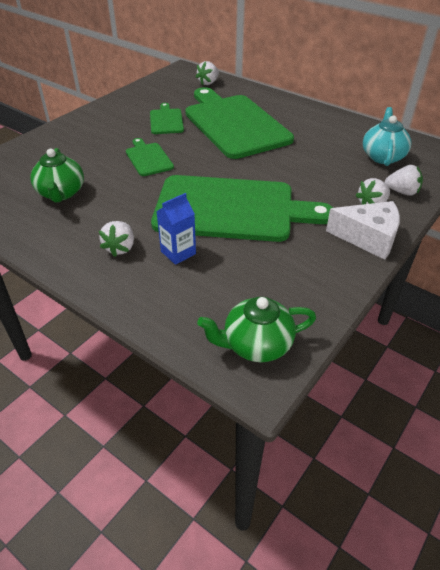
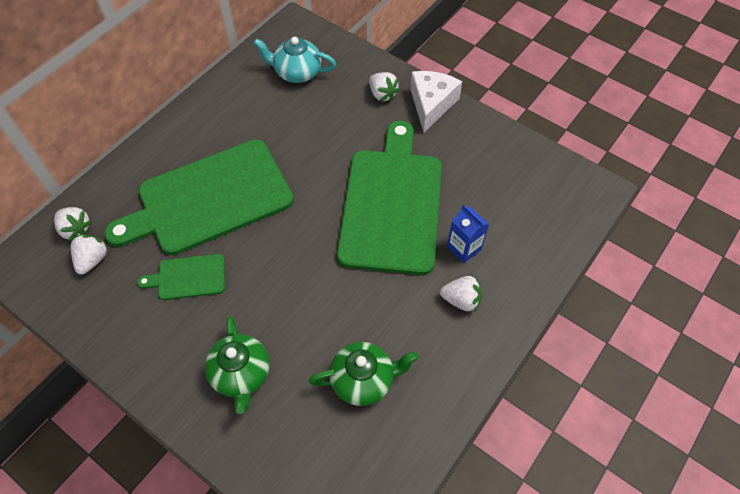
camera: 90 degrees left, 15 degrees up
green cutting board [126,138,174,176] -> none
green teapot [197,297,316,362] -> green teapot moved to [205,316,270,414]
white strawberry [385,165,423,196] -> white strawberry moved to [71,235,109,275]

